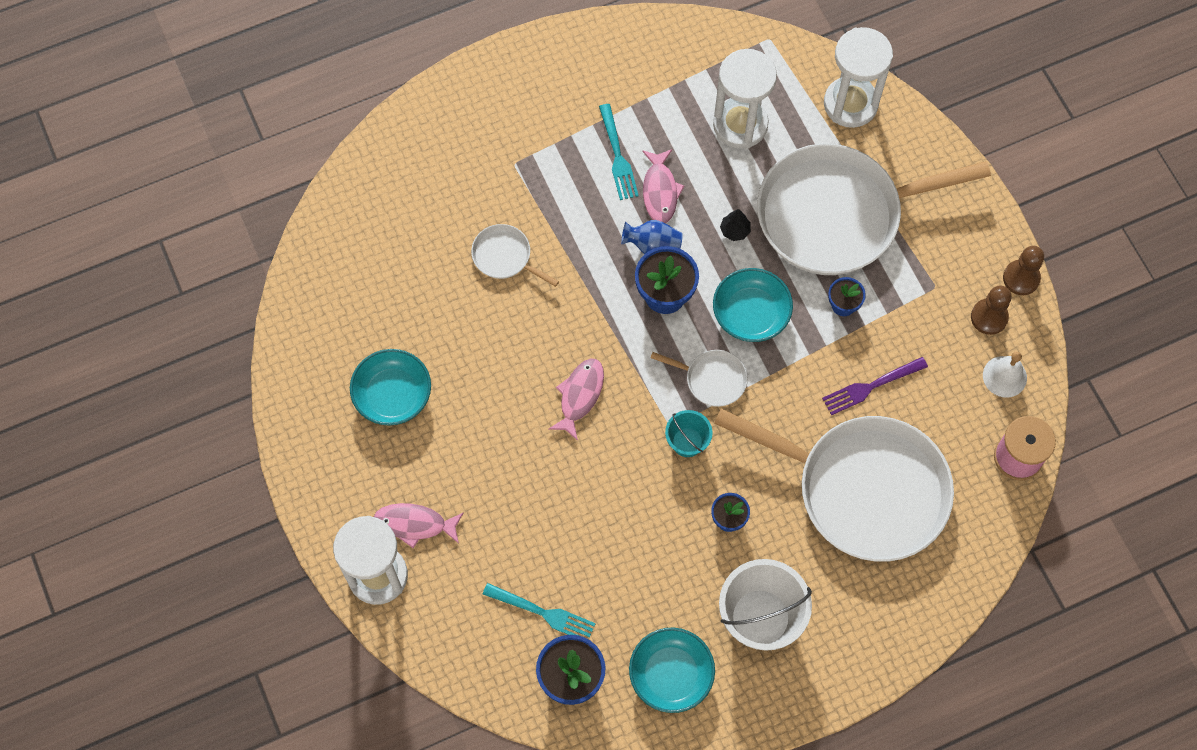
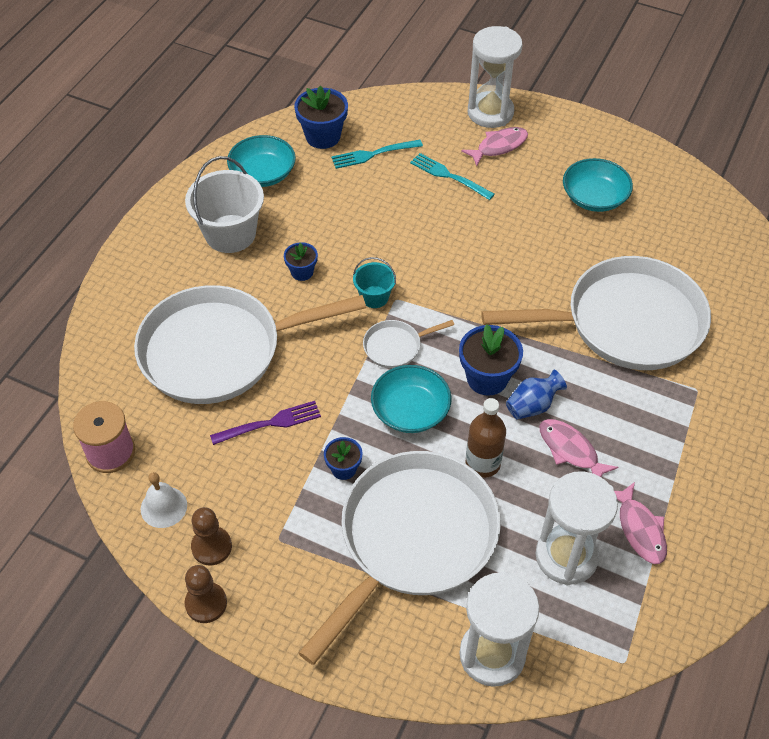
camera: 140 degrees right, 15 degrees down
white pan [471,224,559,287] -> white pan [481,256,711,370], size x2.44
pink fish [549,358,604,441] -> pink fish moved to [614,482,667,564]
turquoise fork [599,104,639,200] -> turquoise fork moved to [410,153,495,200]
black tree [720,209,751,241] -> brown bottle [466,398,506,478]
purple fork [822,357,928,415] -> purple fork turned 45 degrees clockwise [210,401,321,445]

